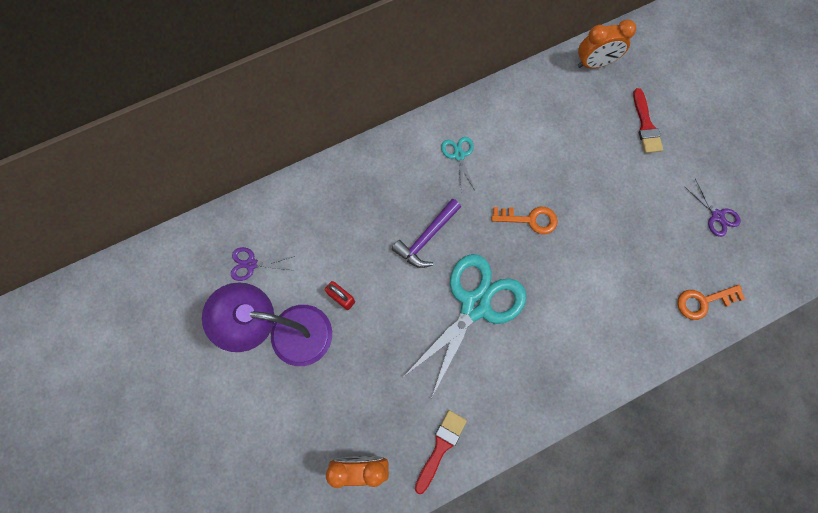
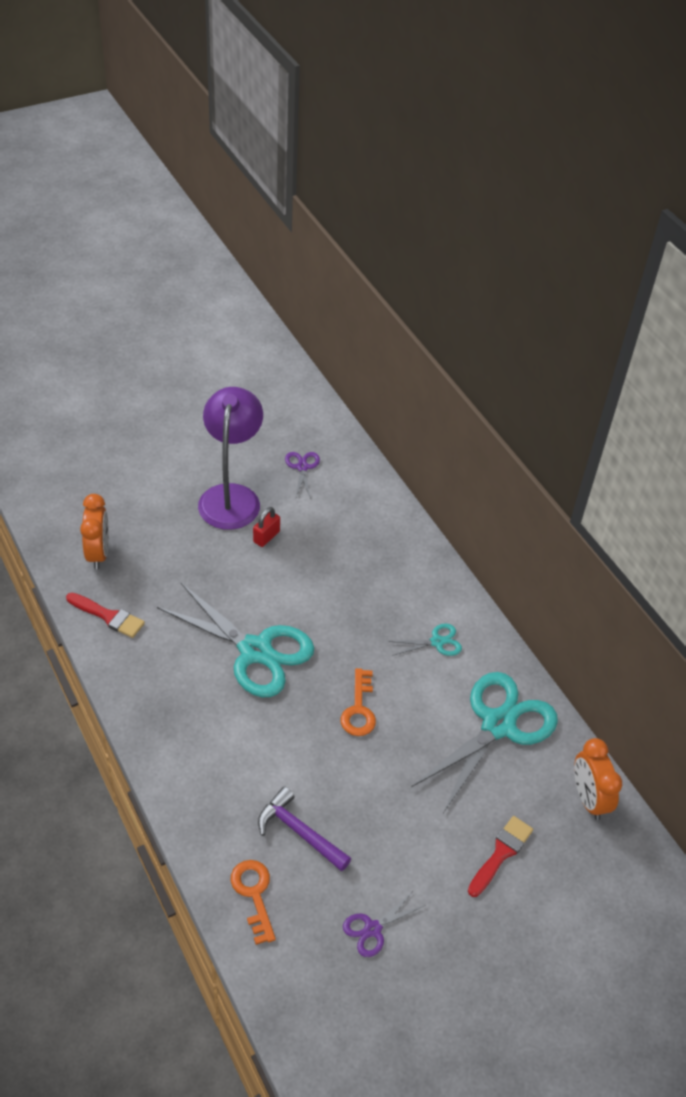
camera: 85 degrees right, 25 degrees down
purple hammer [392,199,461,268] -> purple hammer moved to [258,786,351,872]
red brush [633,88,663,153] -> red brush turned 135 degrees clockwise [468,816,533,897]
none -> turquoise scissors [411,672,558,813]

